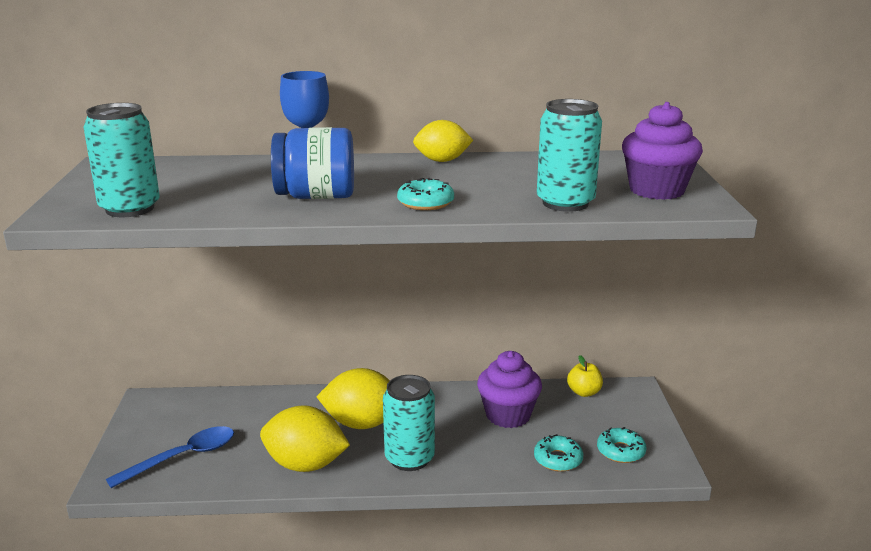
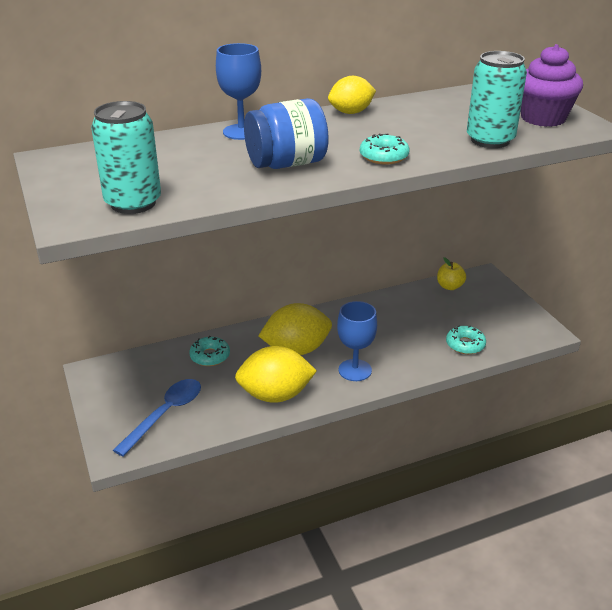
camera: 20 degrees left, 10 degrees up
turquoise can [383,375,435,471] -> blue goblet [337,301,377,381]
purple cupcake [477,351,542,428] -> none
turquoise donut [597,427,647,463] -> turquoise donut moved to [189,336,230,366]

